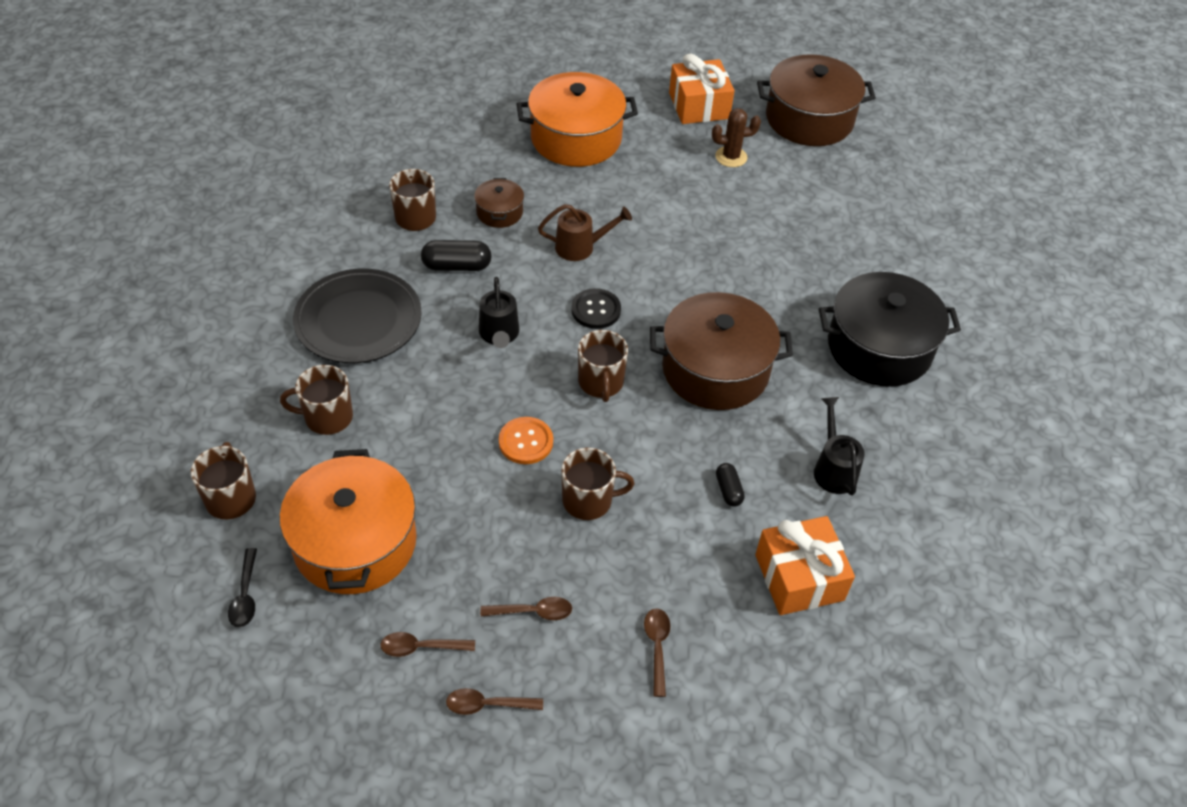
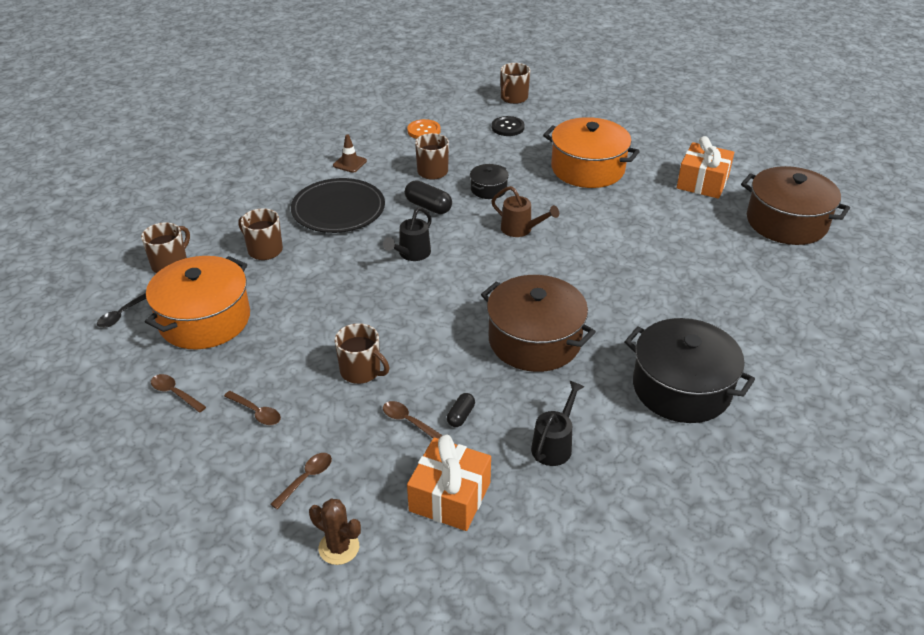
camera: 40 degrees right, 10 degrees down
brown spoon [446,688,543,715] -> brown spoon moved to [383,401,443,439]
brown pot [474,178,524,228] -> black pot [470,164,509,199]
orange button [499,417,553,464] -> orange button moved to [407,119,441,139]
black button [571,288,621,329] -> black button moved to [492,116,525,136]
brown mug [578,330,628,402] -> brown mug moved to [501,63,530,104]
brown cactus [712,108,761,167] -> brown cactus moved to [309,499,361,565]
none -> brown traffic cone [333,134,367,173]

